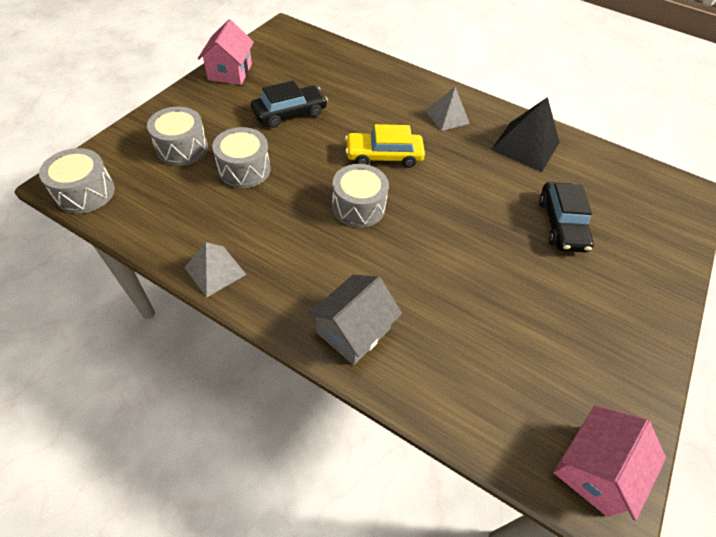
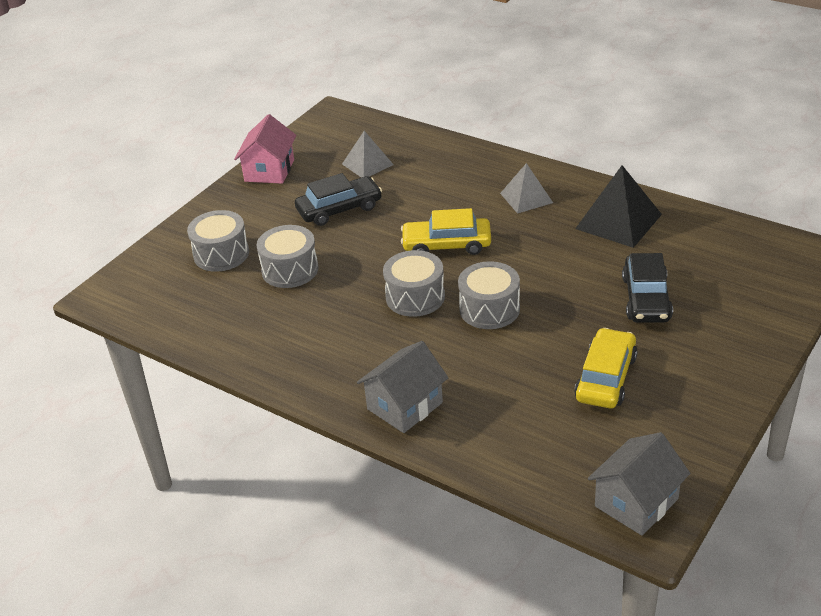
camera: 10 degrees right, 15 degrees down
grey drum [39,148,115,214] -> grey drum moved to [458,261,520,329]
grey pyramid [184,242,246,297] -> grey pyramid moved to [342,131,394,178]
pink house [553,406,666,521] -> grey house [588,432,690,535]
none -> yellow car [574,328,637,408]

